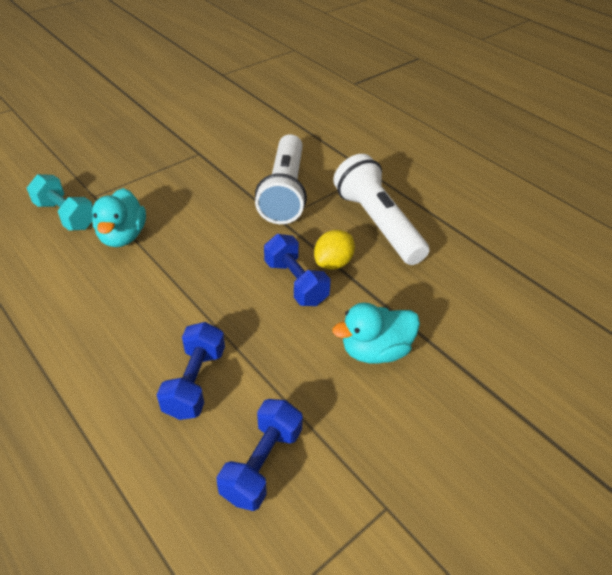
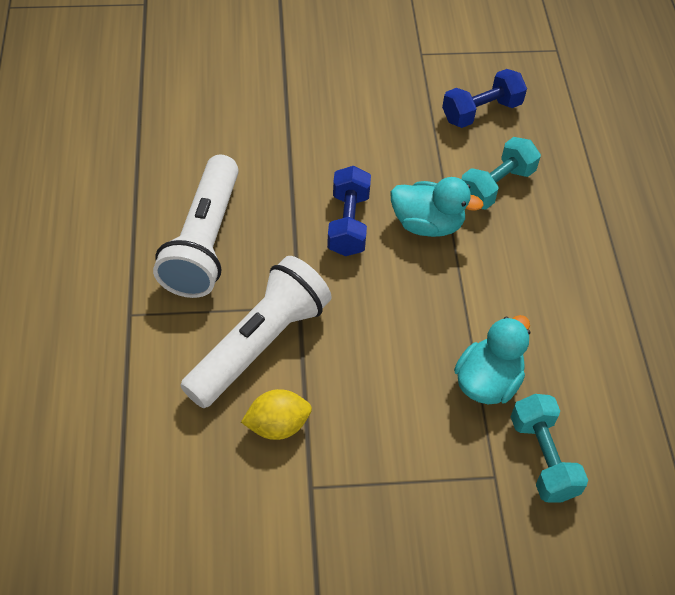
camera: 145 degrees left, 10 degrees up
blue dumbbell [157,322,225,420] -> turquoise dumbbell [462,137,541,210]
yellow lemon [314,230,355,270] -> yellow lemon moved to [241,389,312,440]
turquoise duck [332,303,420,364] -> turquoise duck moved to [391,177,484,237]

